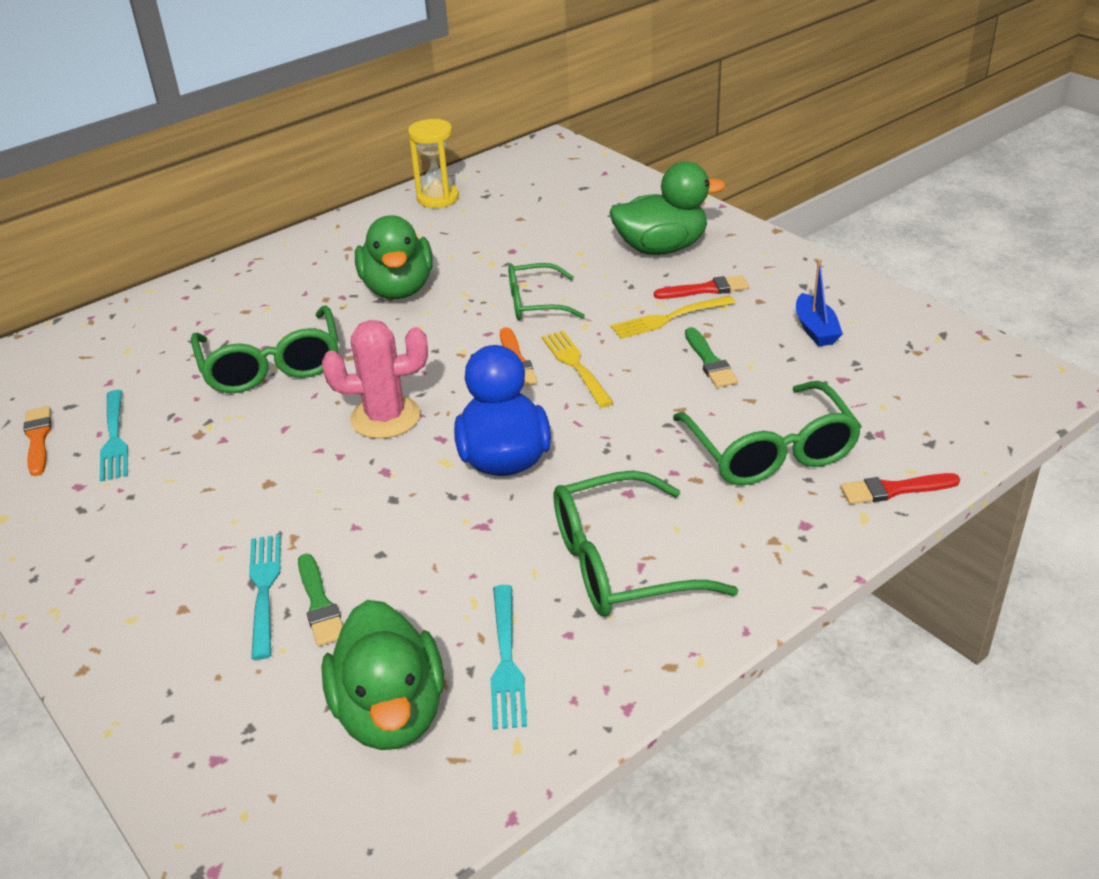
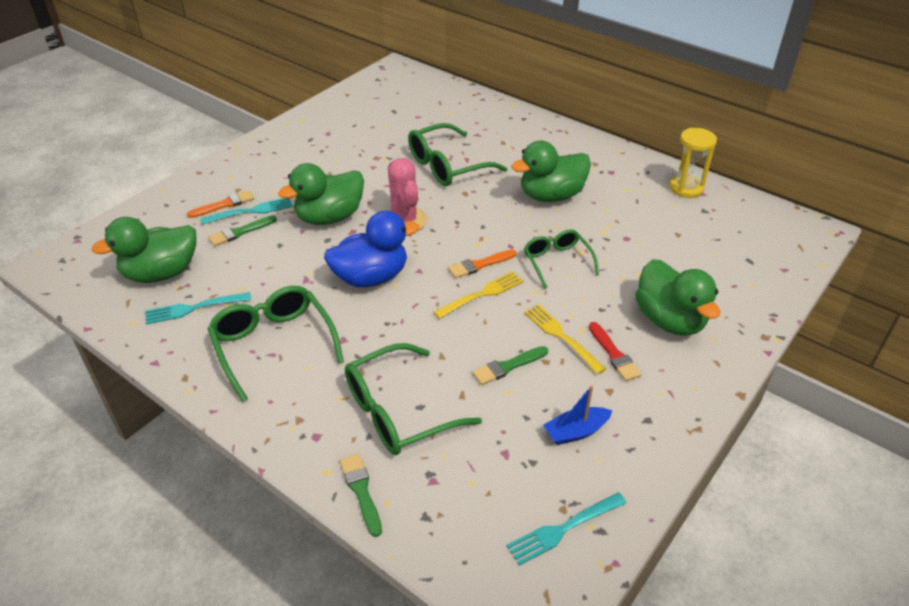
camera: 75 degrees right, 5 degrees up
orange brush [24,406,52,476] -> orange brush moved to [187,190,255,218]
turquoise fork [100,390,128,482] -> turquoise fork moved to [506,492,626,566]
red brush [840,473,960,504] -> green brush [340,454,382,537]
none -> green duck [278,163,364,225]

